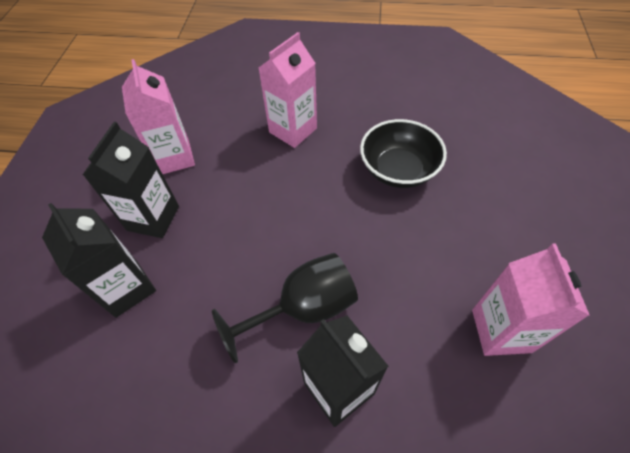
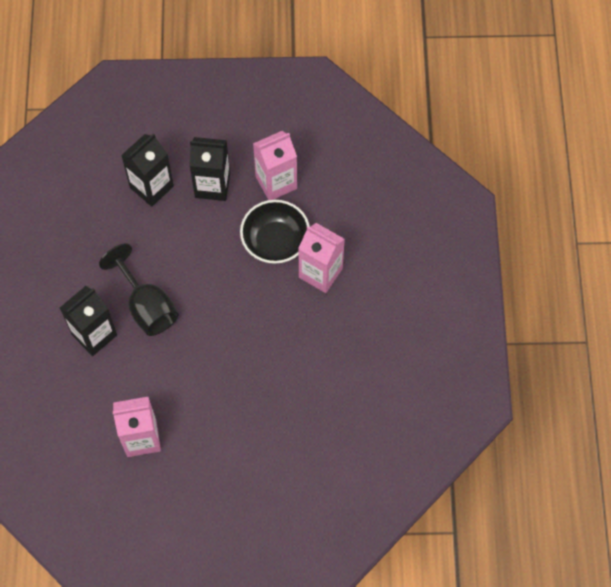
camera: 80 degrees right, 10 degrees up
black bowl [360,119,447,188] -> black bowl moved to [240,200,310,264]

